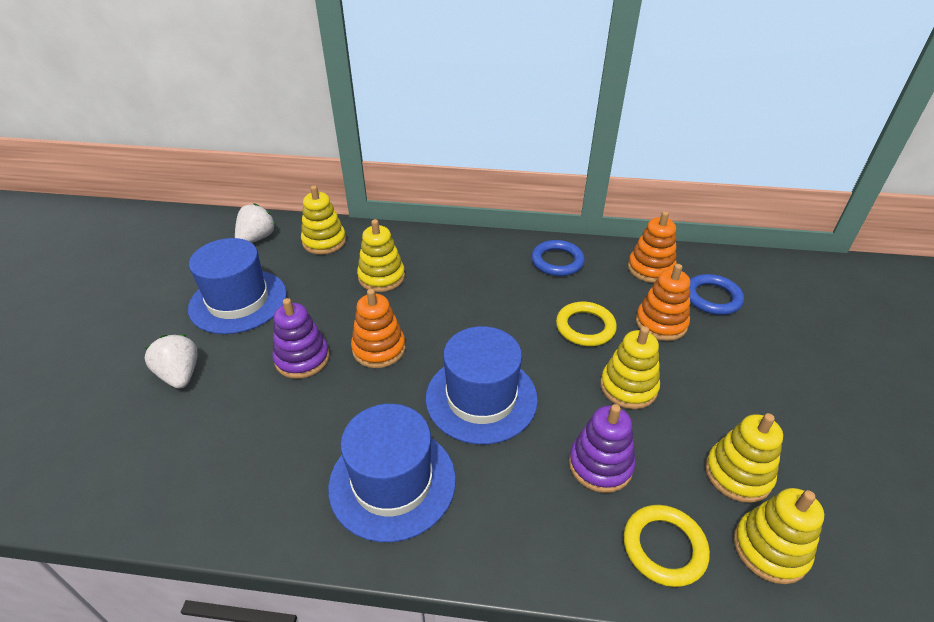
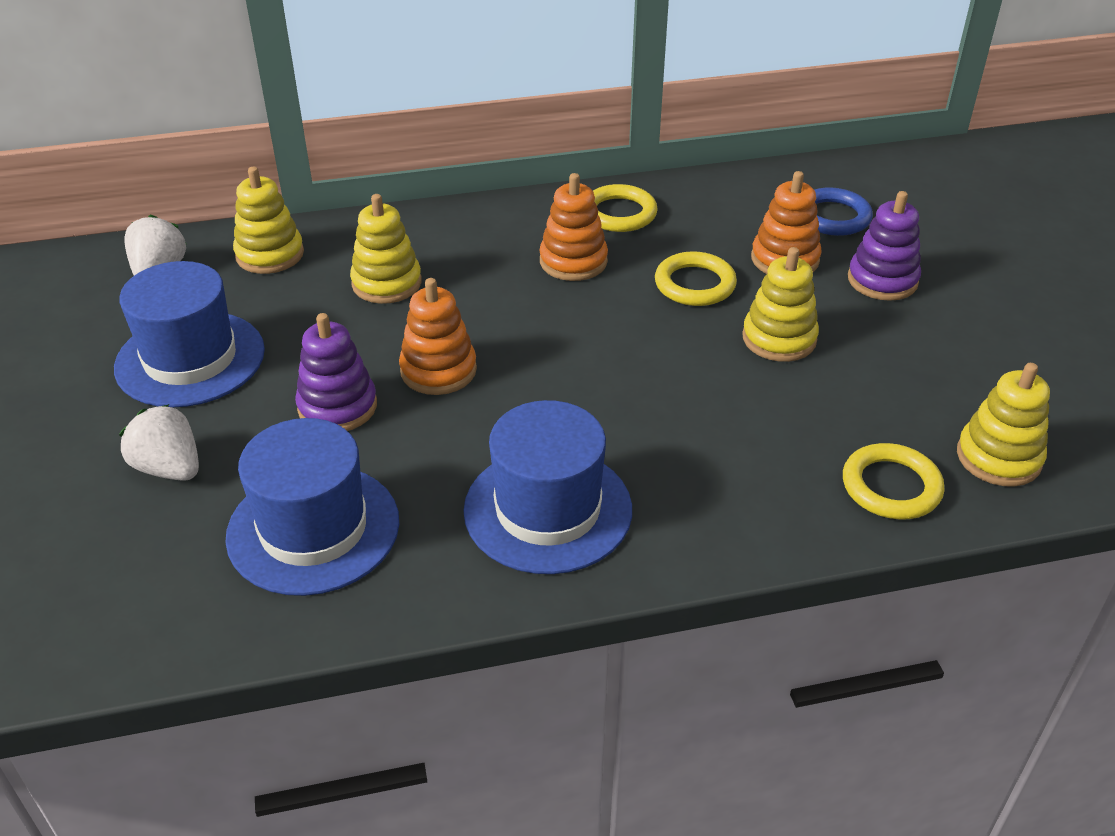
camera: 20 degrees left, 0 degrees up
blue hat [425,326,538,445] -> blue hat moved to [225,418,399,596]
blue ring [531,240,585,276] -> yellow ring [593,184,658,232]
purple stacking toy [569,404,635,493] -> purple stacking toy moved to [848,191,921,301]
orange stacking toy [628,211,677,283] -> orange stacking toy moved to [539,173,608,281]
yellow stacking toy [705,413,783,503] -> none

